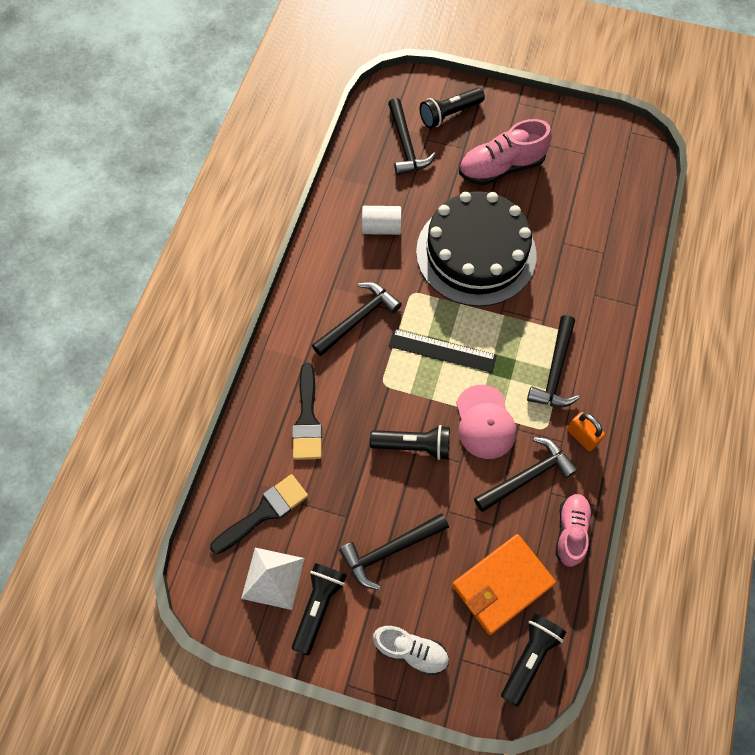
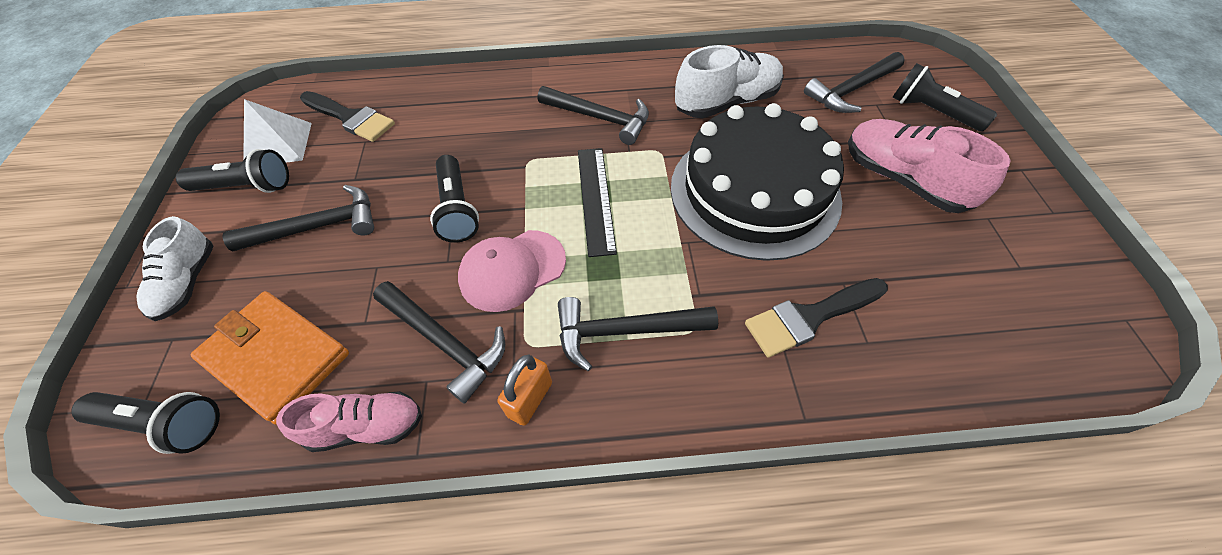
camera: 70 degrees right, 10 degrees down
black brush [292,363,322,460] -> black brush moved to [745,278,888,358]
black hammer [339,513,449,590] -> black hammer turned 120 degrees clockwise [222,185,374,251]
white cylinder [362,206,401,235] -> white shoe [675,45,784,118]

